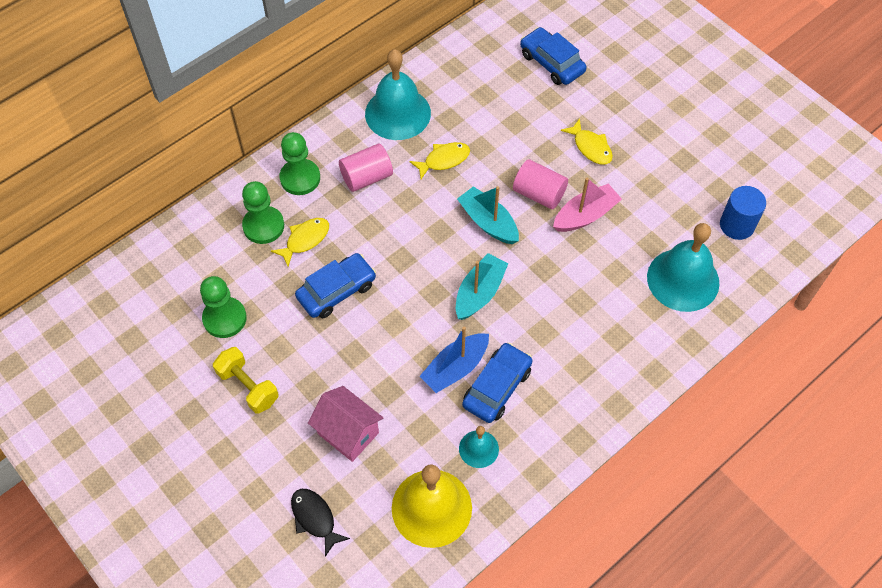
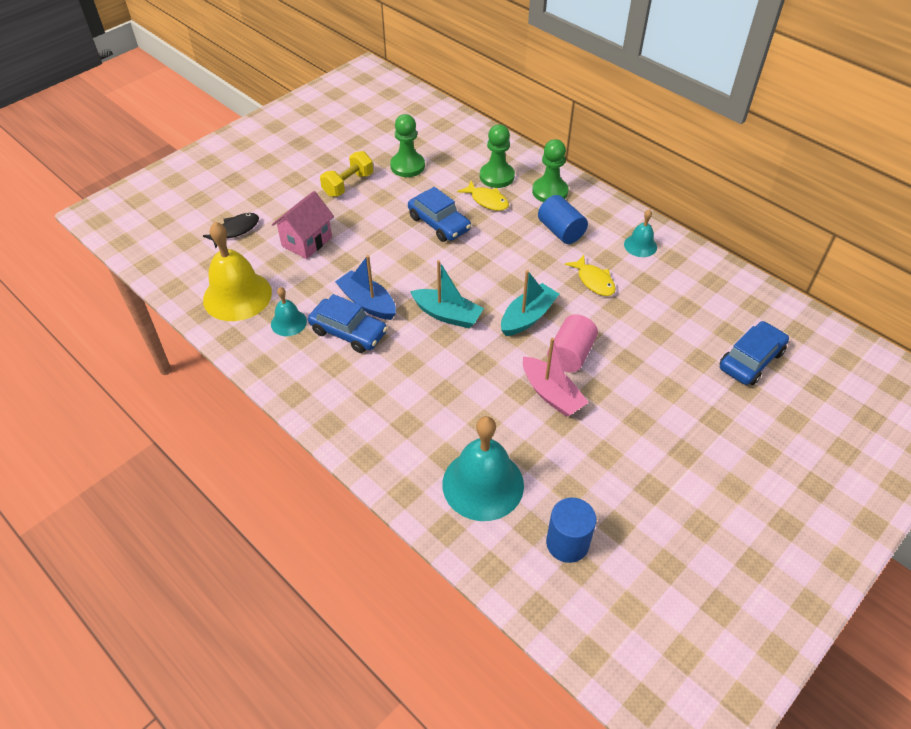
camera: 85 degrees right, 10 degrees down
pink cylinder [339,144,393,192] -> blue cylinder [538,195,588,244]
turquoise bell [365,49,431,140] -> turquoise bell [624,209,657,257], size x0.51
yellow fish [561,118,613,165] -> none

